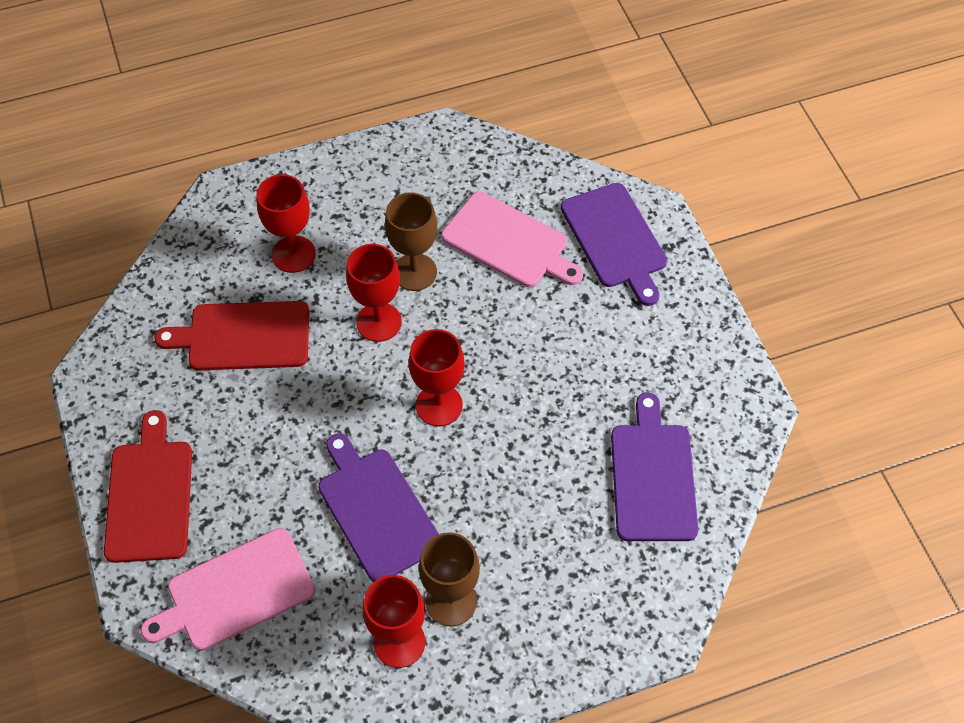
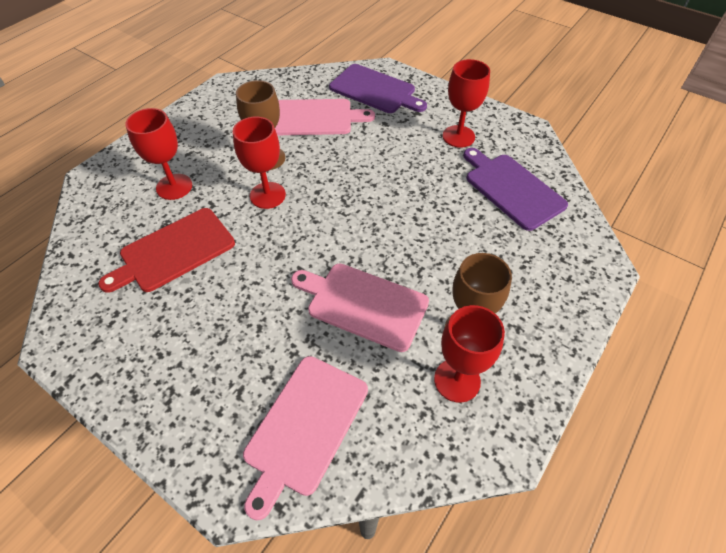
camera: 35 degrees left, 5 degrees down
red cutting board [104,410,192,563] -> none
purple cutting board [318,433,439,582] -> pink cutting board [291,264,429,352]
red goblet [409,329,465,426] -> red goblet moved to [443,59,490,148]

